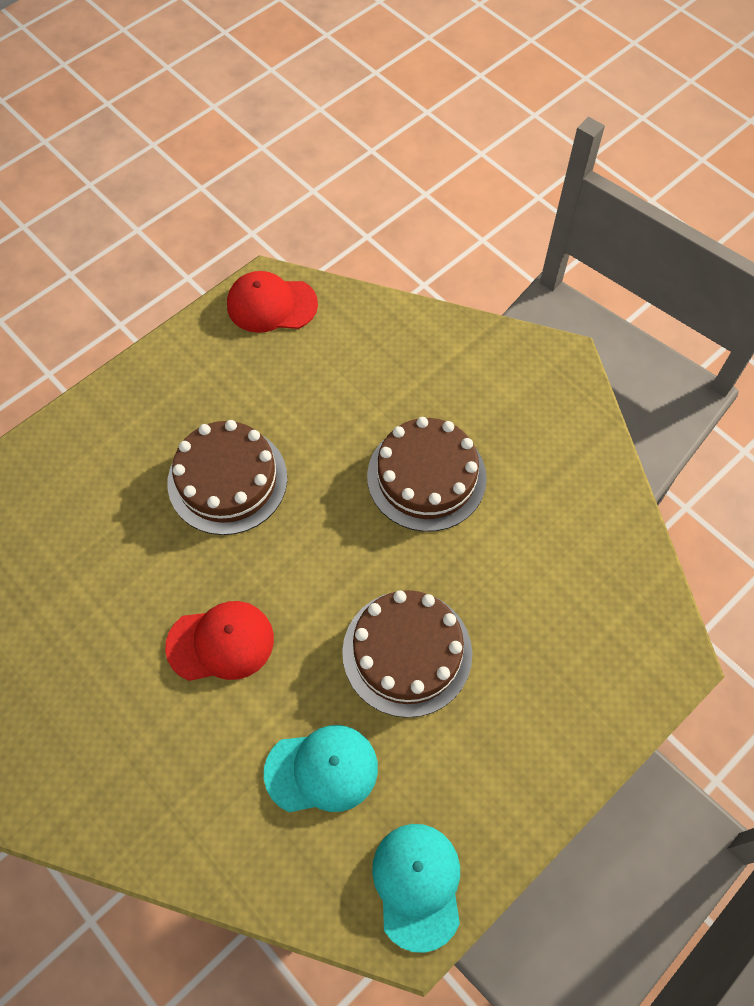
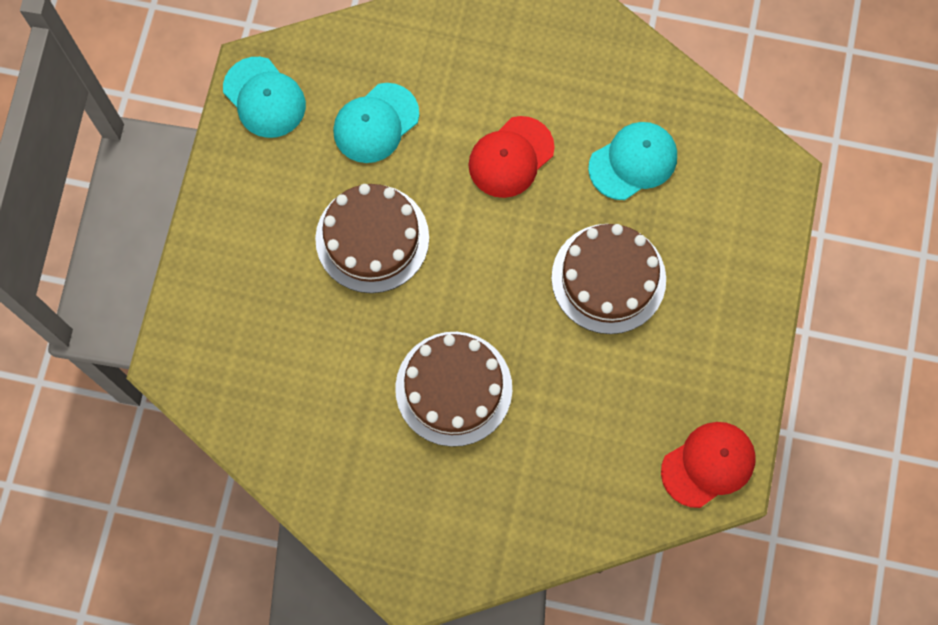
camera: 145 degrees right, 10 degrees up
none -> turquoise cap [588,122,677,200]

